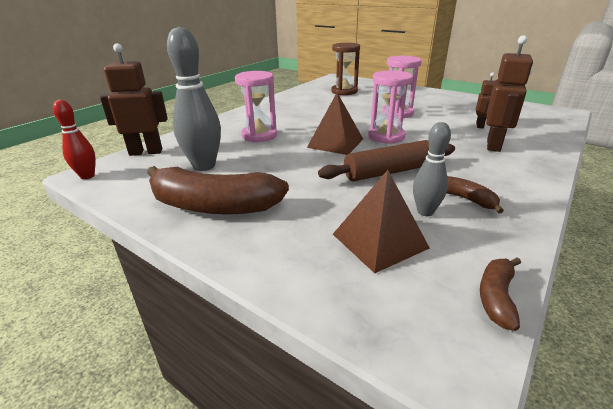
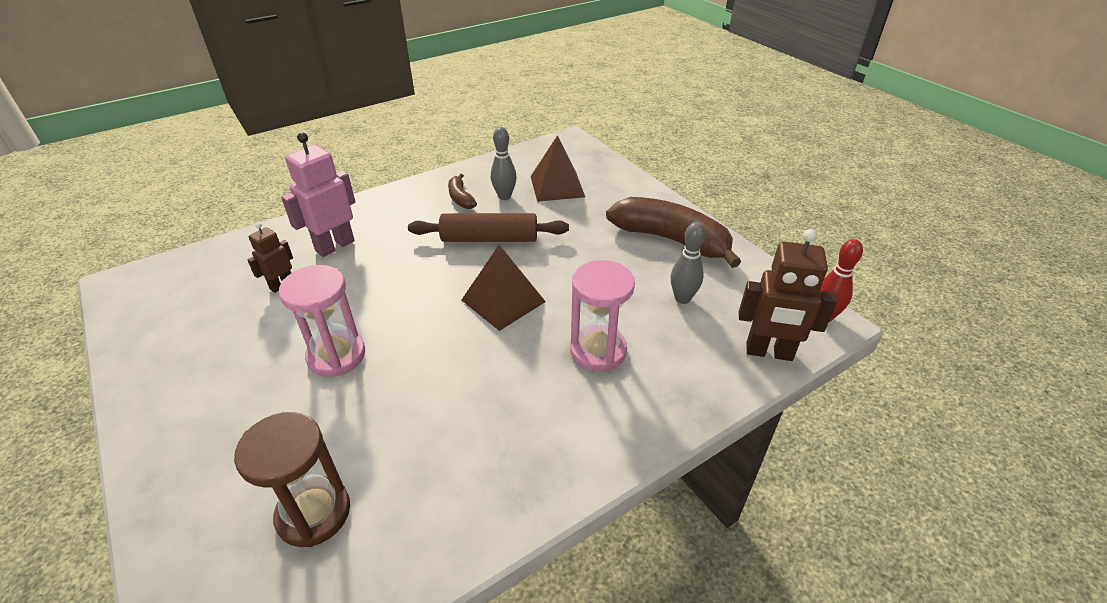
camera: 160 degrees left, 10 degrees up
grey bowling pin [167,27,221,171] -> grey bowling pin [671,222,705,304], size x0.58
pink hourglass [368,70,413,144] -> none
brown banana [480,258,521,331] -> none
brown robot [486,35,533,152] -> pink robot [281,132,355,257]

